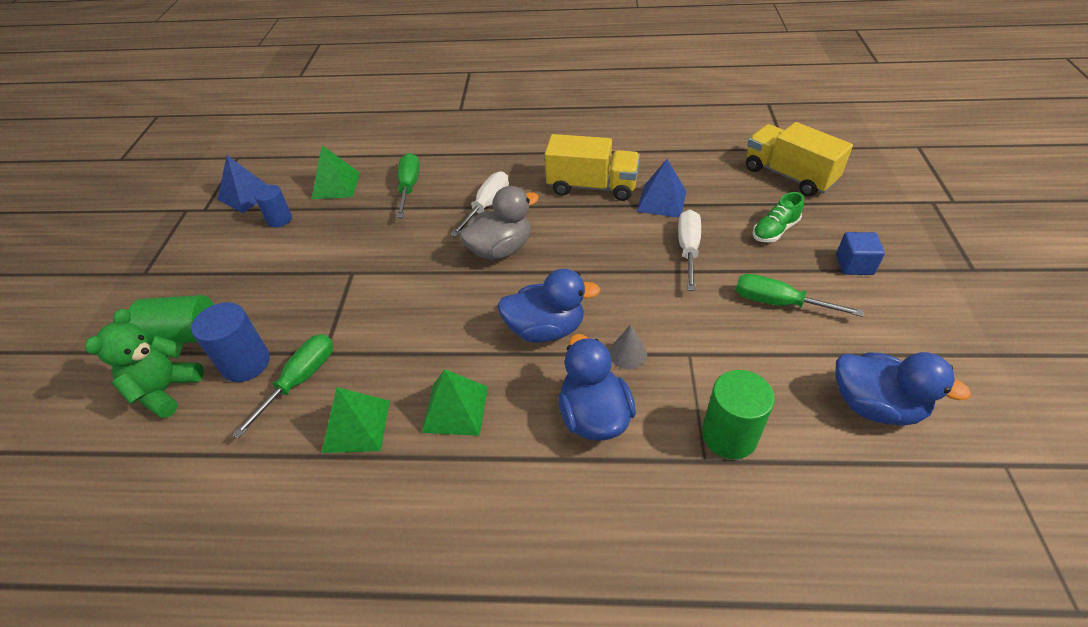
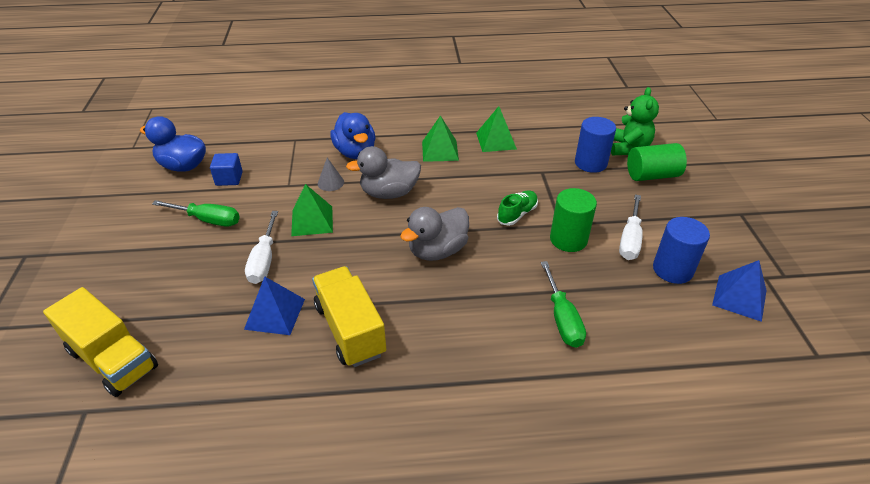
camera: 170 degrees right, 5 degrees down
green screwdriver [232,334,333,438] -> none
blue cylinder [254,185,292,227] -> blue cylinder [653,217,710,284], size x1.54
green pyramid [312,145,360,199] -> green pyramid moved to [291,184,333,236]
white screwdriver [450,171,509,237] -> white screwdriver moved to [619,194,643,260]
blue duck [497,269,600,343] -> grey duck [346,146,421,199]
yellow truck [545,134,640,201] -> yellow truck turned 60 degrees clockwise [312,266,386,367]
green cylinder [702,370,775,459] -> green cylinder moved to [550,188,597,252]
green shoe [753,192,804,242] -> green shoe moved to [497,190,538,226]
blue cube [836,232,885,275] -> blue cube moved to [210,153,243,186]

